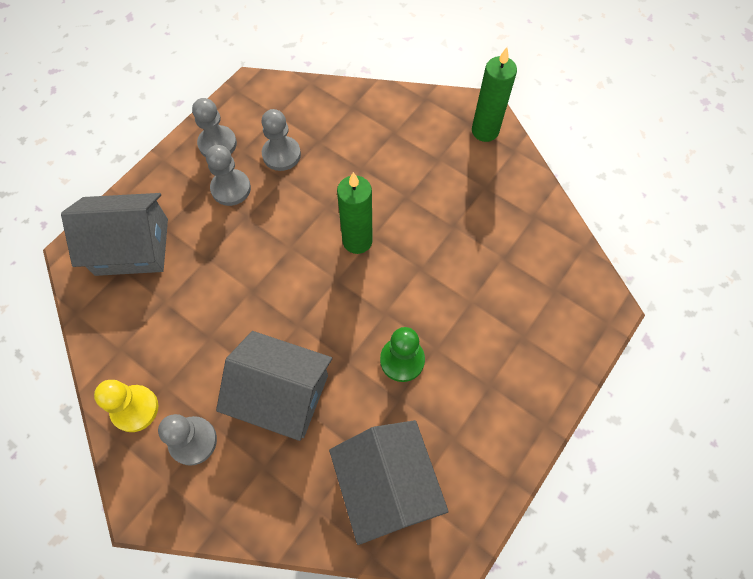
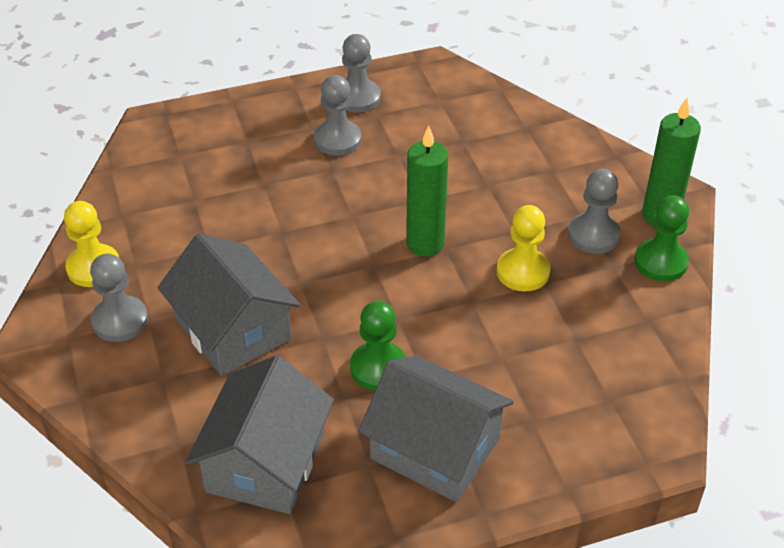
camera: 35 degrees right, 20 degrees down
grey house [61,193,168,276] -> grey house moved to [358,356,514,502]
grey pawn [261,109,301,171] -> grey pawn moved to [568,169,621,254]
none -> yellow pawn [497,205,550,291]
none -> green pawn [634,195,689,281]

